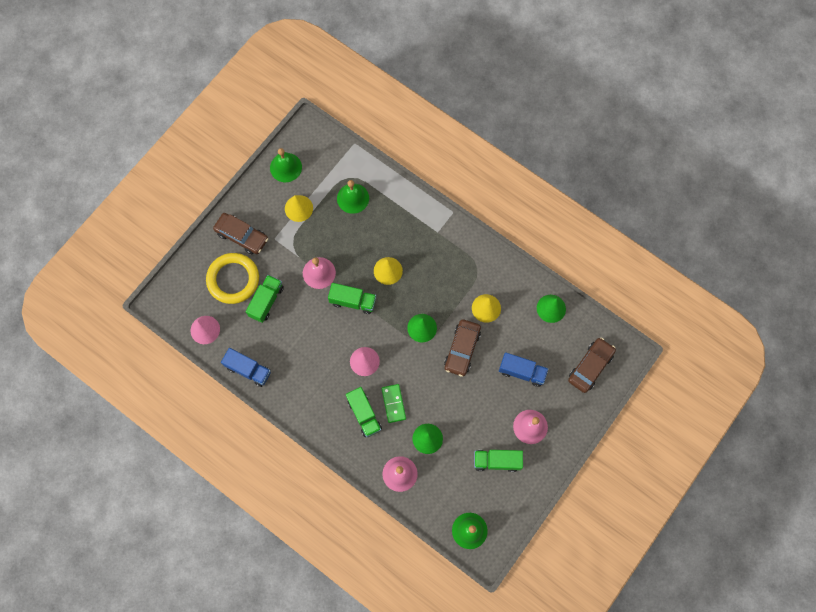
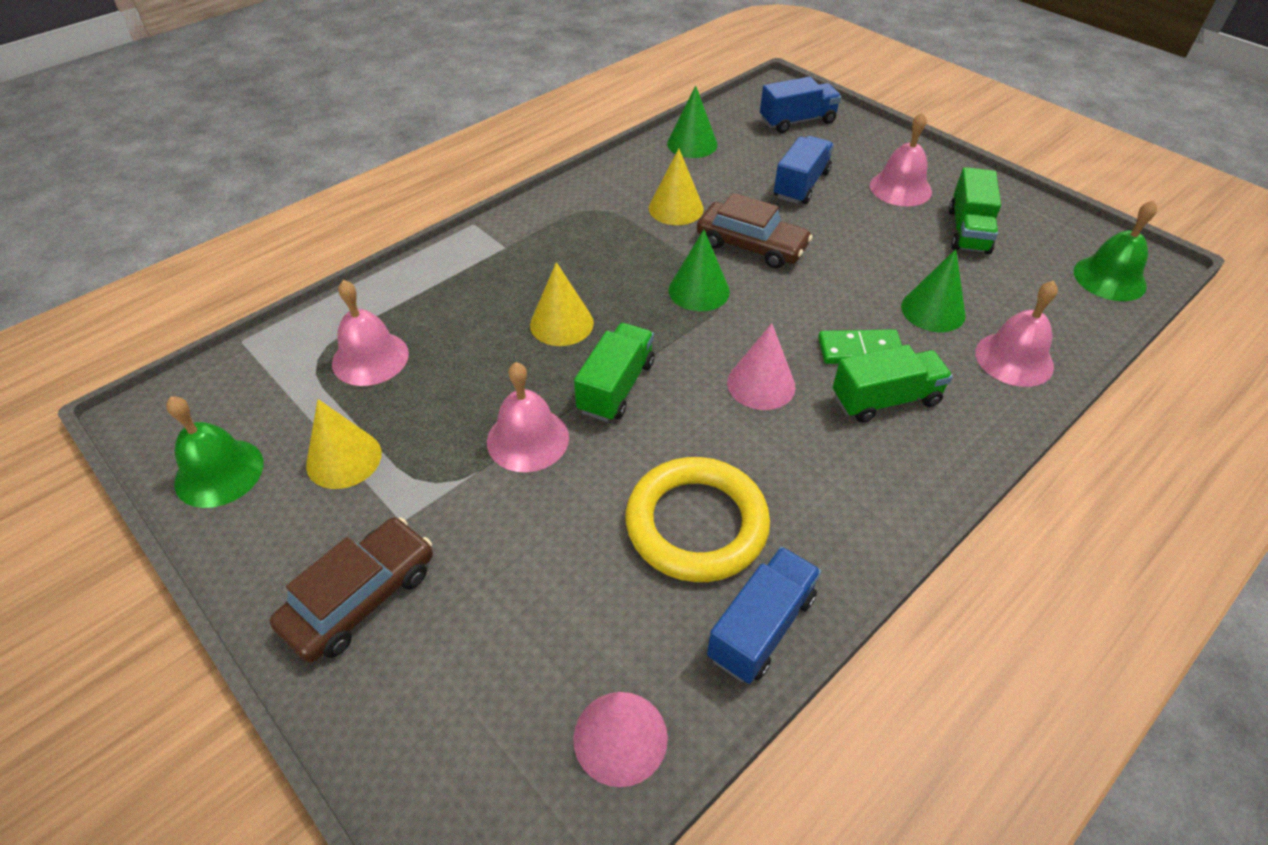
camera: 80 degrees left, 25 degrees down
yellow ring [206,253,259,304] -> yellow ring moved to [626,457,770,582]
green truck [246,275,284,323] -> none
green bell [337,180,369,214] -> pink bell [332,280,409,386]
brown car [568,338,616,393] -> blue truck [760,77,841,133]

